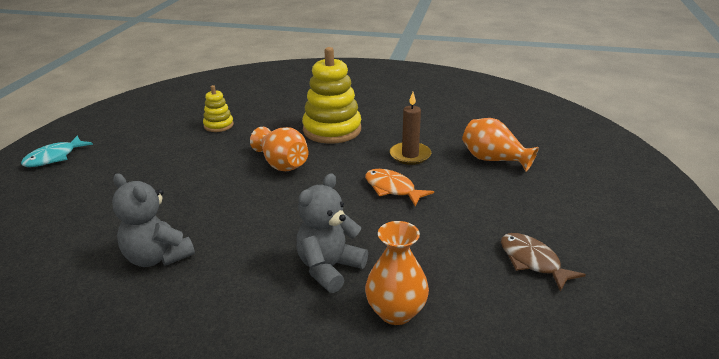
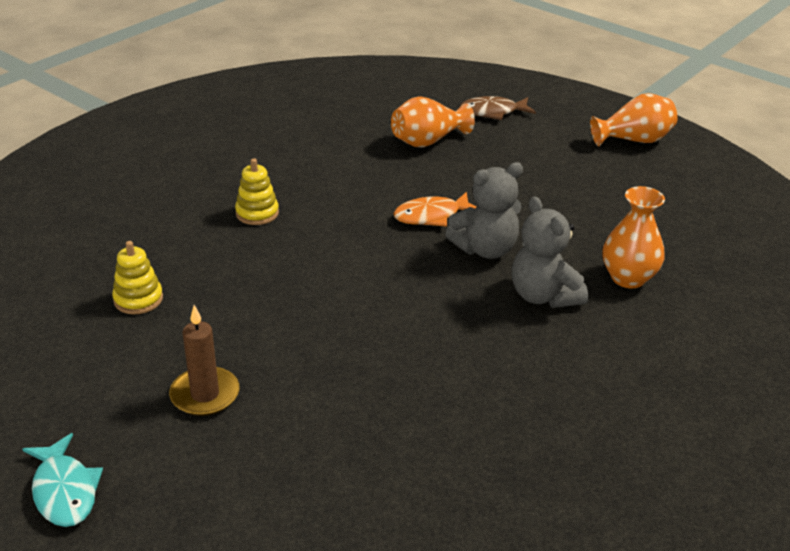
camera: 65 degrees left, 5 degrees up
grey teddy bear [112,174,195,267] -> grey teddy bear moved to [445,162,523,259]
orange vase [250,127,308,171] -> orange vase moved to [590,93,678,146]
yellow stacking toy [302,47,361,144] -> yellow stacking toy [235,158,279,225], size x0.51
brown candle [390,92,431,165] -> brown candle moved to [169,305,240,416]
brown fish [501,233,586,292] -> brown fish moved to [460,96,536,120]

